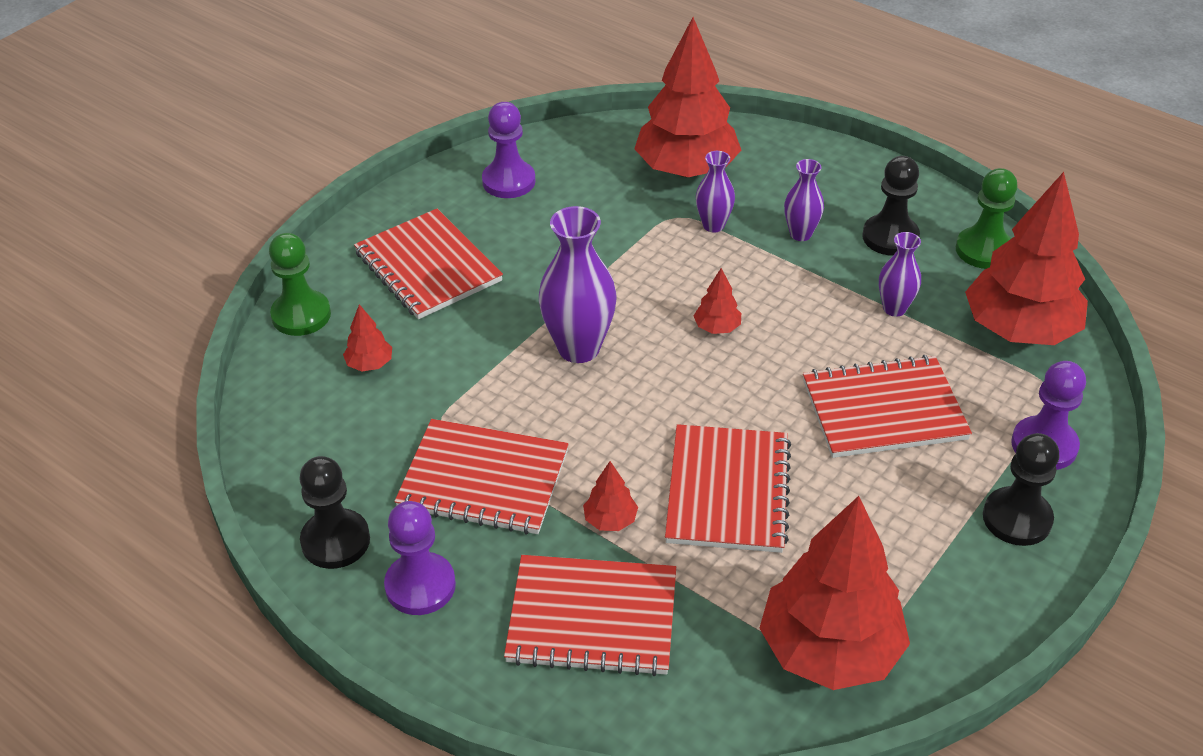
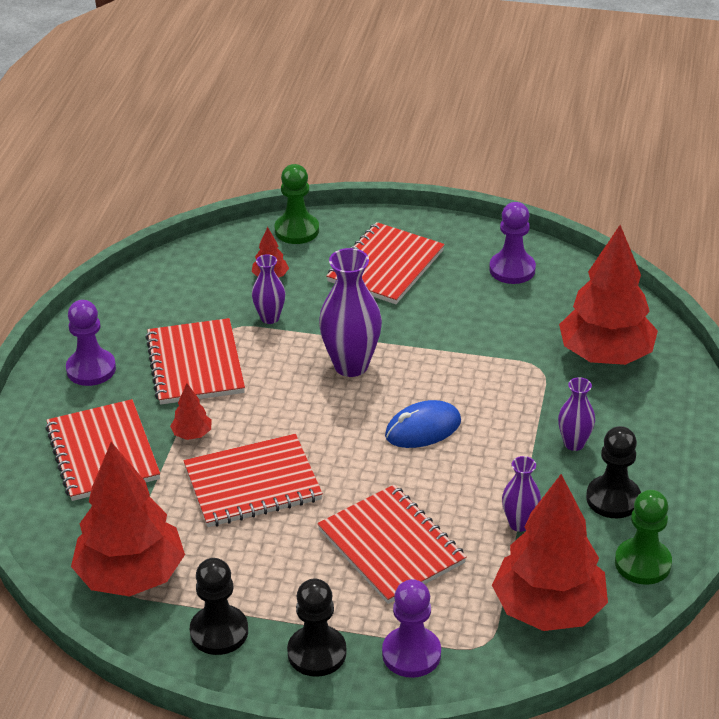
camera: 65 degrees right, 5 degrees down
black pawn [299,456,370,569] -> black pawn moved to [190,558,248,655]
red tree [694,268,741,334] -> blue mouse [385,400,461,448]
purple vase [696,151,735,233] -> purple vase moved to [252,254,285,324]

